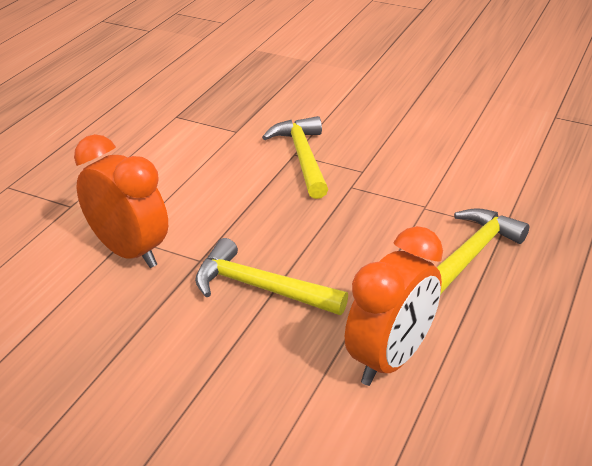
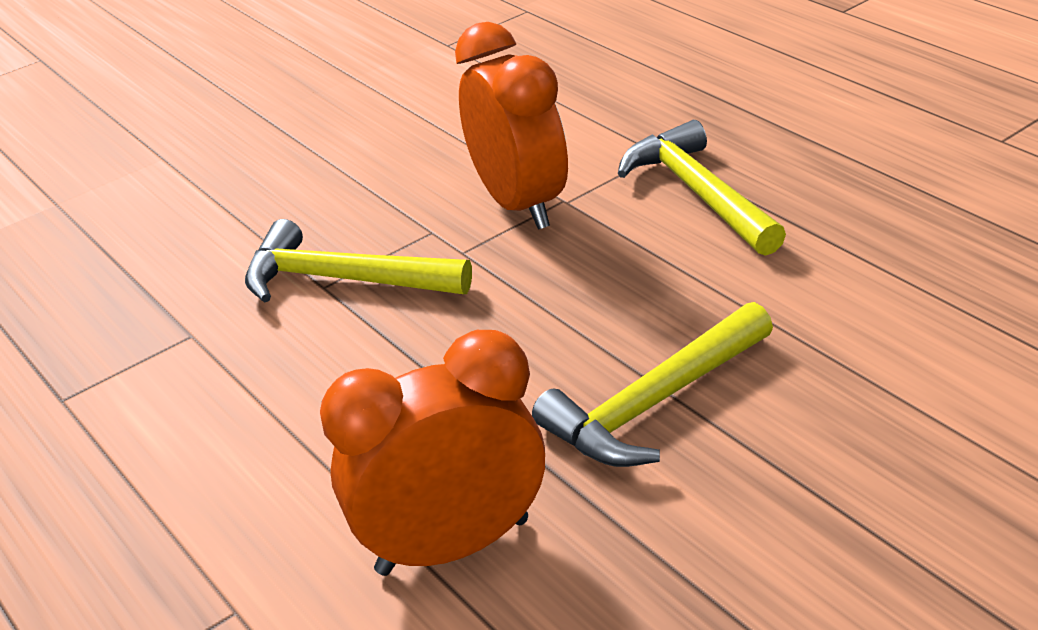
camera: 60 degrees left, 0 degrees up
orange clock [345,226,443,386] -> orange clock moved to [455,22,568,230]

